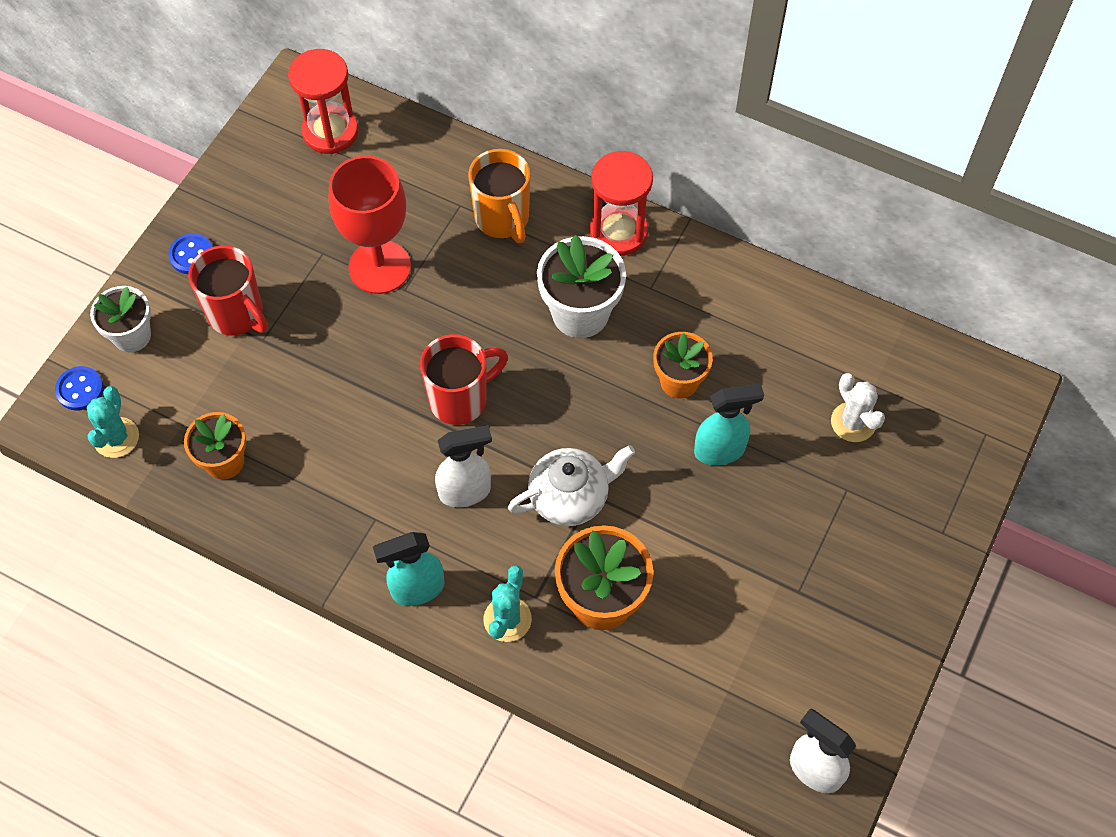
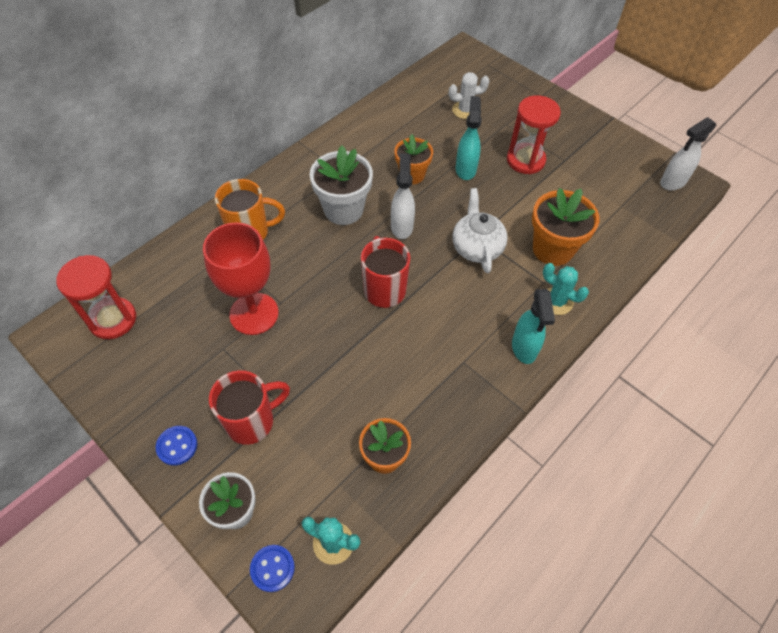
camera: 75 degrees left, 5 degrees down
white spray bottle [435,425,492,507] -> white spray bottle moved to [391,153,415,239]
red hourglass [590,151,653,256] -> red hourglass moved to [507,95,561,174]

